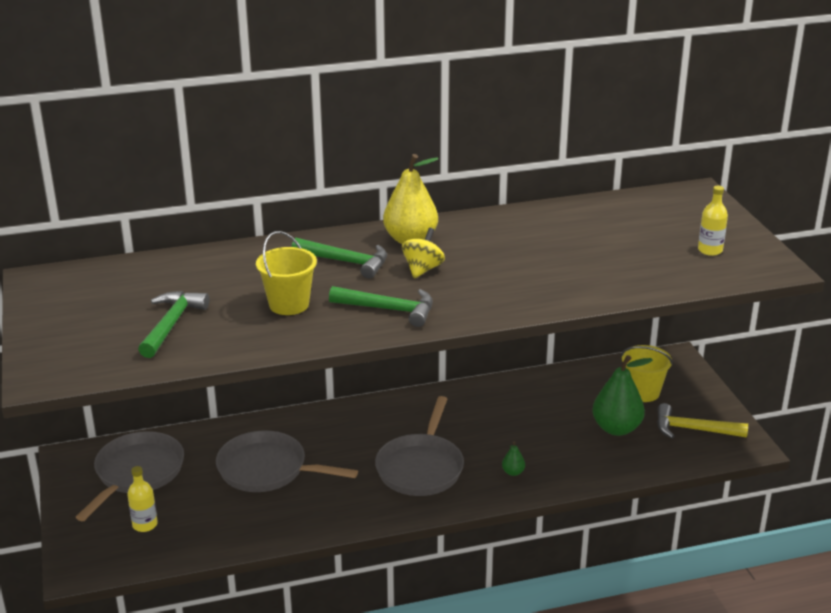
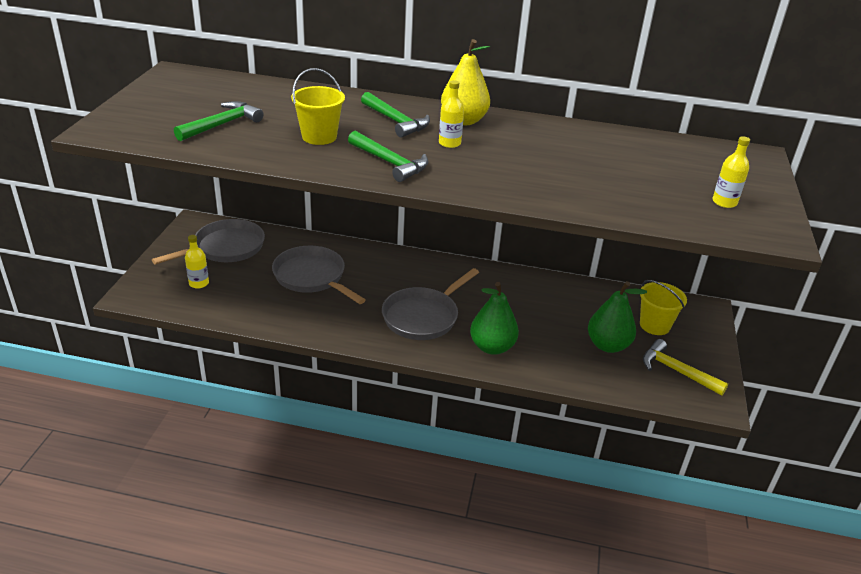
camera: 25 degrees right, 5 degrees up
yellow spinning top [402,228,445,279] -> yellow bottle [439,80,464,148]
green pear [502,441,525,476] -> green pear [470,282,519,355], size x2.30

